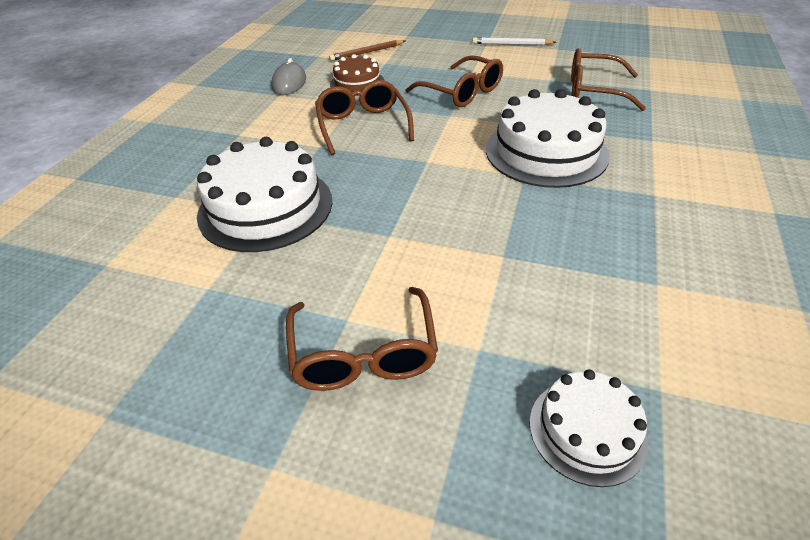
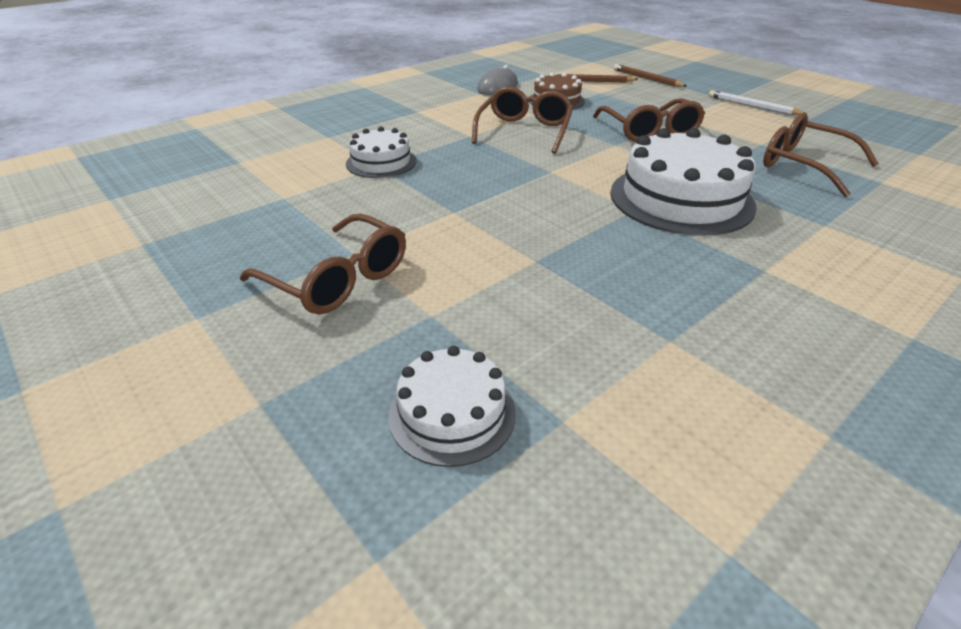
camera: 30 degrees right, 5 degrees down
white cake [197,137,332,252] -> white cake [346,127,416,178], size x0.56
brown glasses [286,287,438,391] -> brown glasses turned 75 degrees counterclockwise [240,213,406,315]
none -> brown pencil [614,64,687,87]

